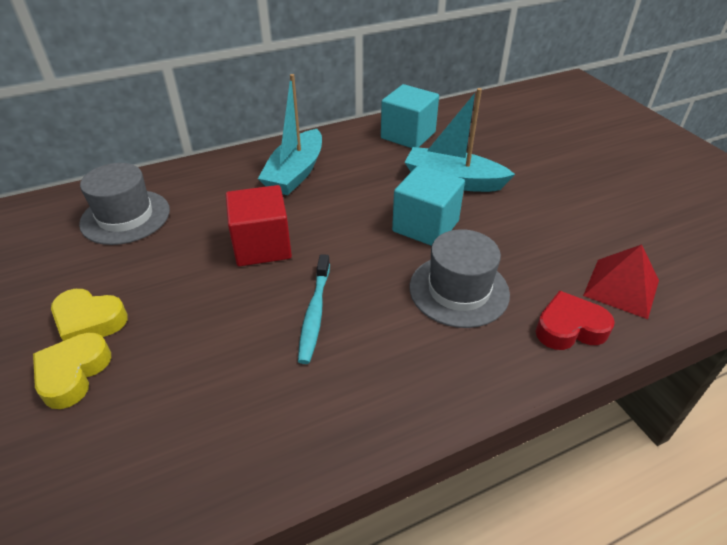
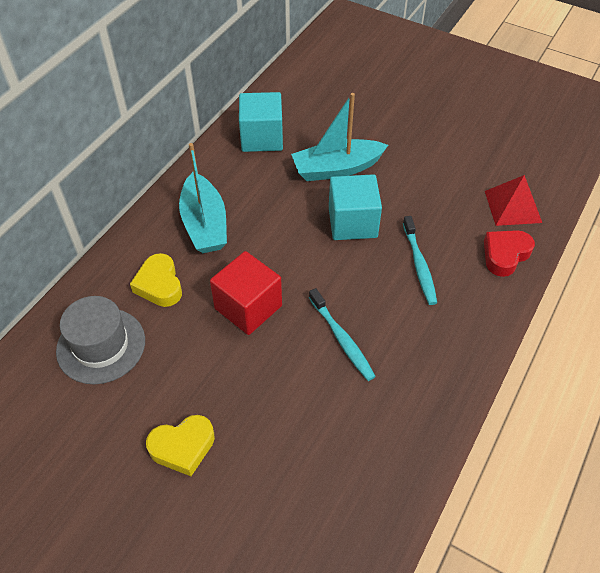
camera: 35 degrees left, 10 degrees up
yellow heart [33,333,111,409] -> yellow heart moved to [130,253,182,307]
grey hat [410,229,510,328] -> turquoise toothbrush [403,216,437,305]

